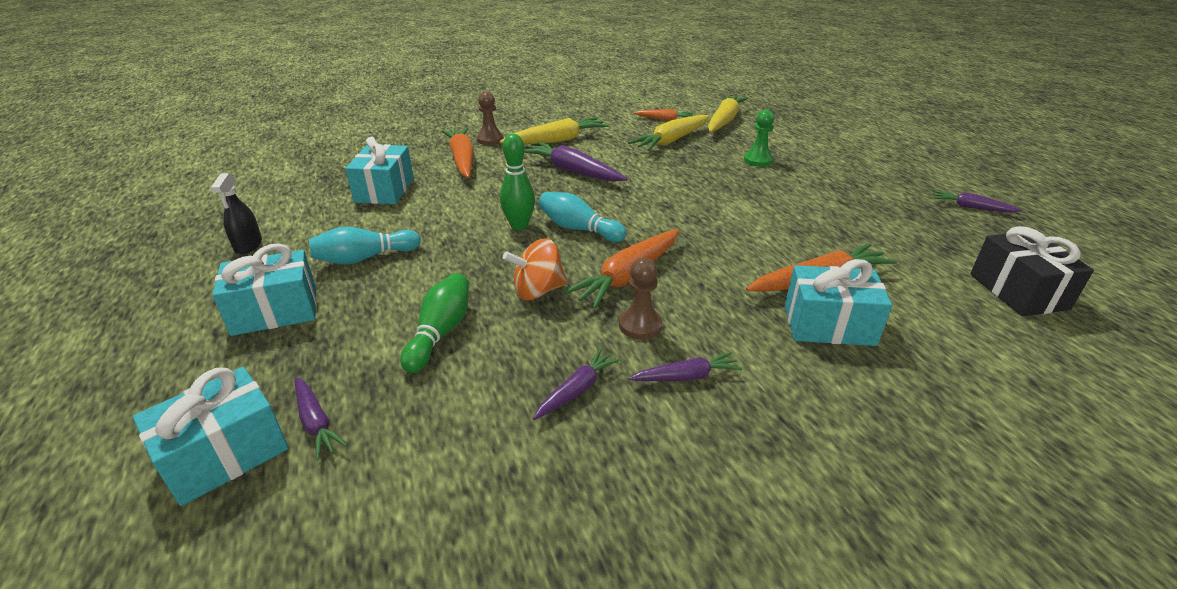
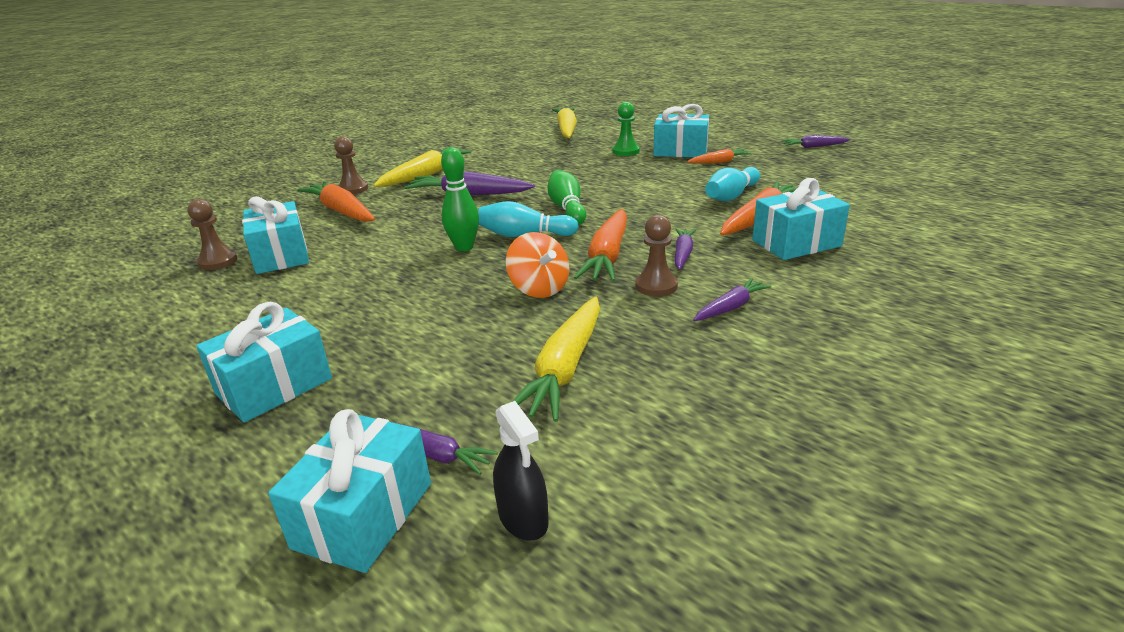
camera: 25 degrees left, 5 degrees down
black spray bottle [211,173,262,254] -> black spray bottle moved to [493,401,549,541]
turquoise bowling pin [309,227,421,265] -> turquoise bowling pin moved to [705,167,760,201]
green bowling pin [400,273,469,373] -> green bowling pin moved to [547,170,586,225]
orange spinning top [503,238,567,300] -> orange spinning top turned 75 degrees counterclockwise [506,232,569,298]
purple carrot [533,349,620,420] -> purple carrot moved to [675,229,696,270]
yellow carrot [628,115,710,151] -> yellow carrot moved to [512,296,600,422]
orange carrot [634,109,693,121] -> orange carrot moved to [687,149,752,164]
black gift [970,226,1094,316] -> none
none -> brown pawn [187,199,237,270]
none -> turquoise gift [654,104,709,157]

